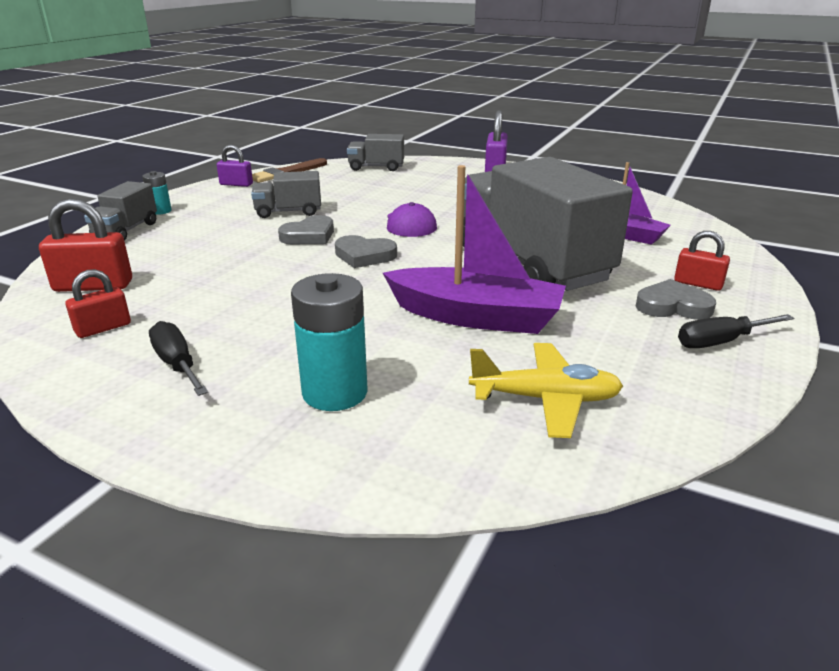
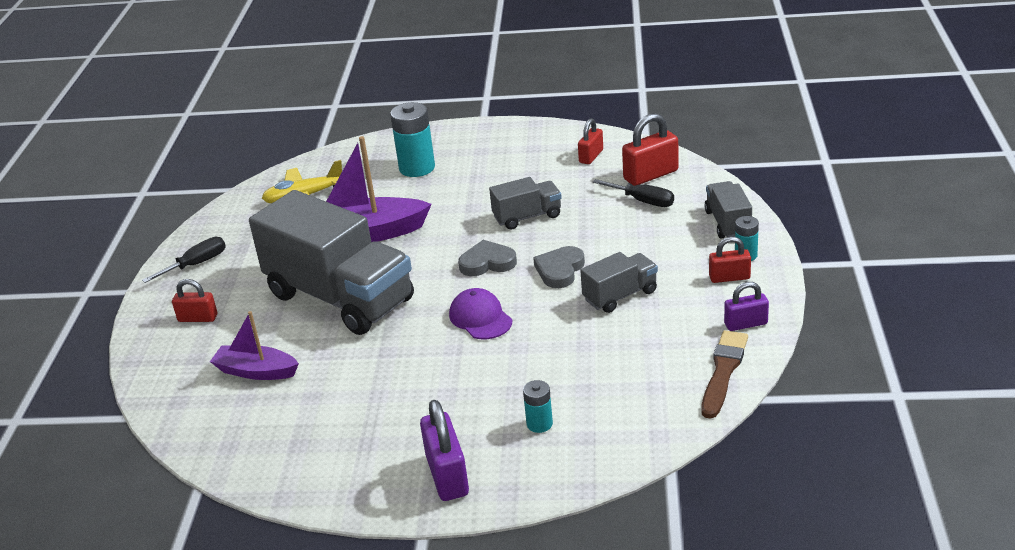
camera: 160 degrees right, 5 degrees up
black screwdriver [149,321,208,396] -> black screwdriver moved to [593,179,674,207]
grey truck [347,134,404,171] -> grey truck moved to [489,177,562,230]
grey heart [636,279,716,320] -> none
none -> turquoise battery [523,380,553,433]
none -> red padlock [709,237,751,283]

